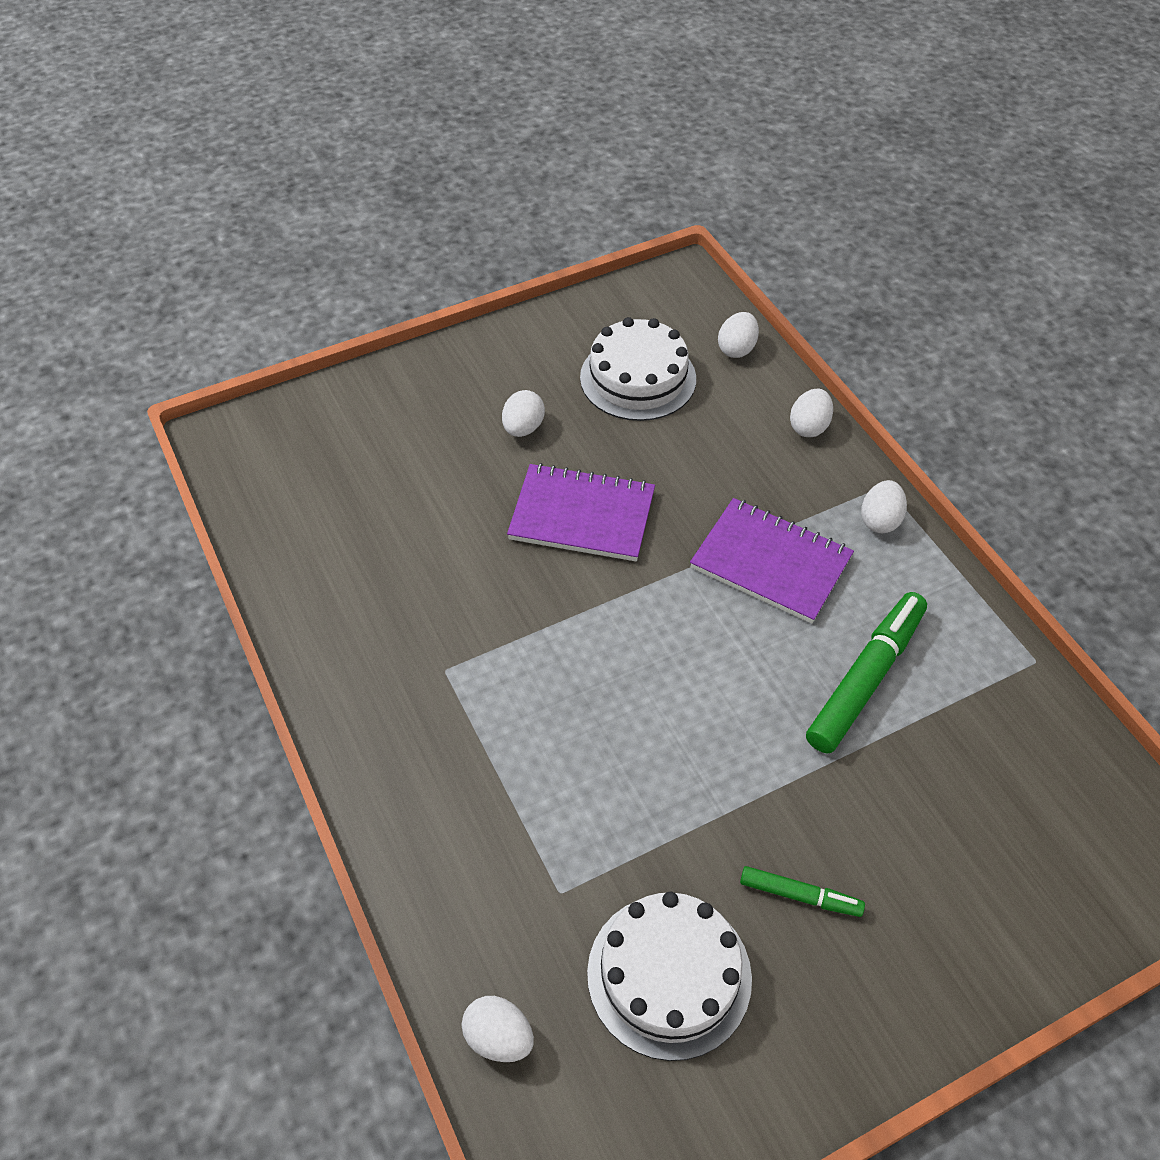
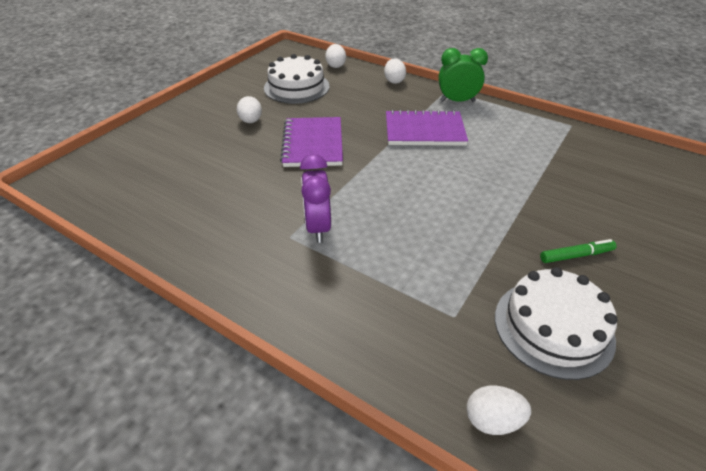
camera: 30 degrees left, 10 degrees down
purple notebook [507,463,655,561] -> purple notebook turned 75 degrees counterclockwise [280,117,343,167]
green marker [806,592,927,753] -> none
white egg [861,480,907,533] -> green clock [438,48,488,102]
none -> purple clock [300,154,331,243]

